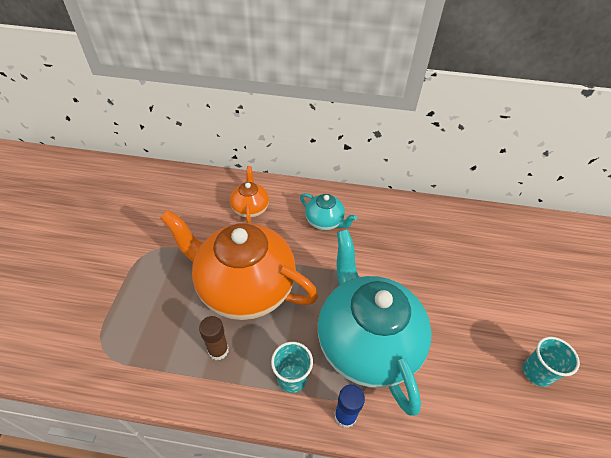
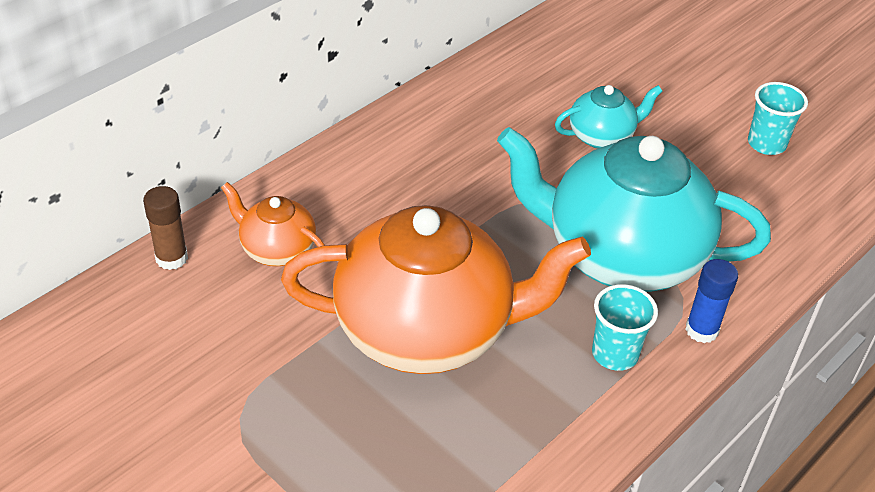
camera: 55 degrees left, 5 degrees down
orange teapot [160,210,318,320] -> orange teapot turned 150 degrees counterclockwise [281,205,591,374]
brown glue stick [199,316,229,360] -> brown glue stick moved to [143,186,188,270]
turquoise teapot [300,193,357,231] -> turquoise teapot moved to [555,85,663,149]

